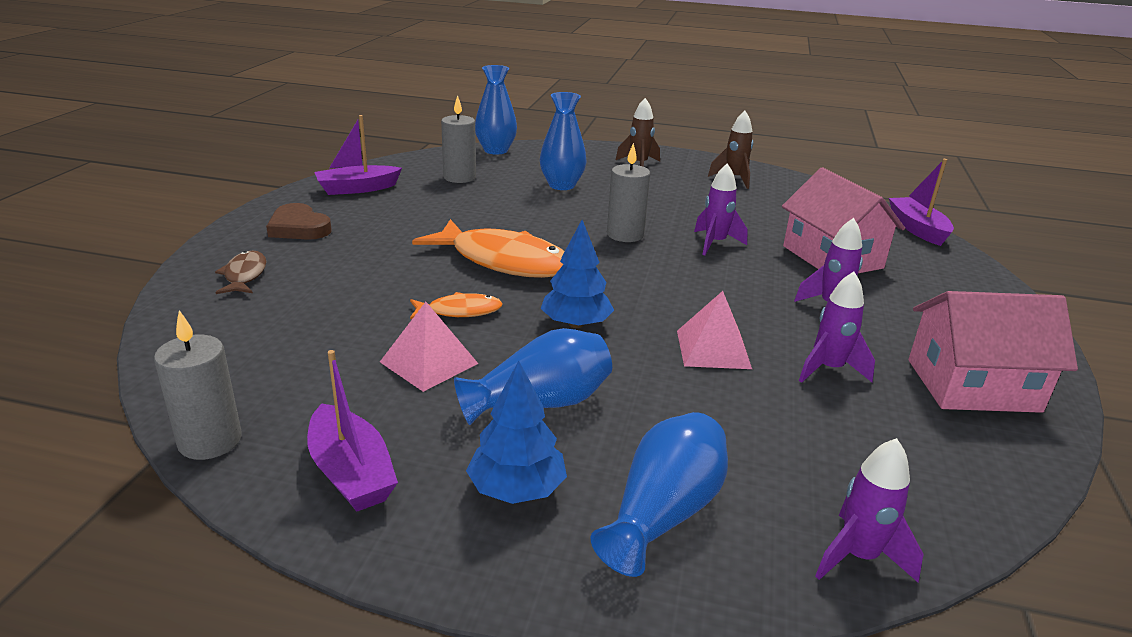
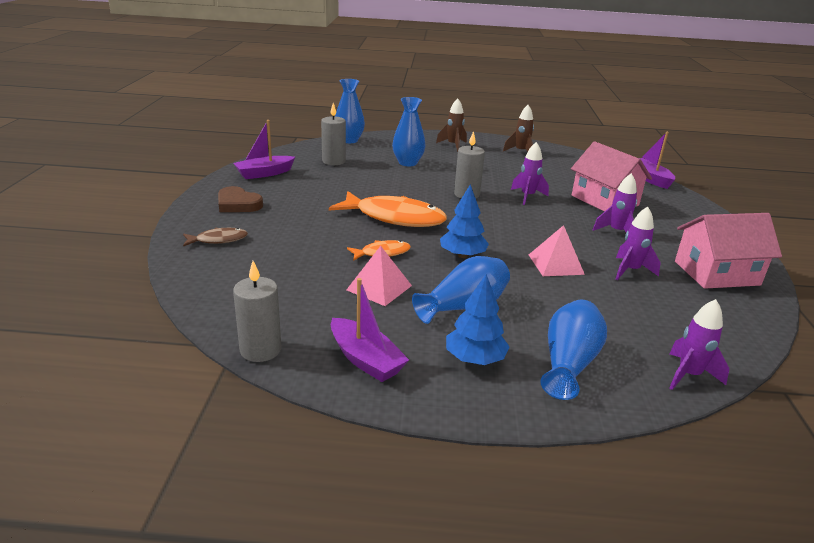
camera: 10 degrees left, 0 degrees up
brown fish [215,251,266,294] -> brown fish turned 90 degrees clockwise [183,227,248,247]

